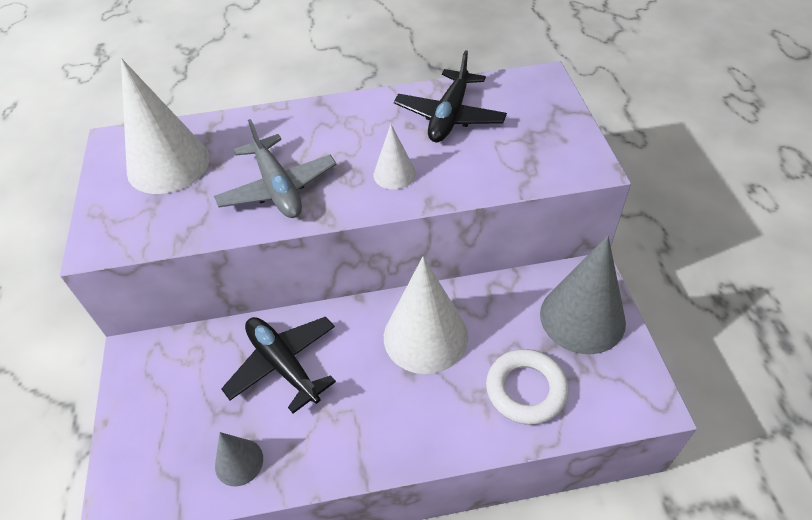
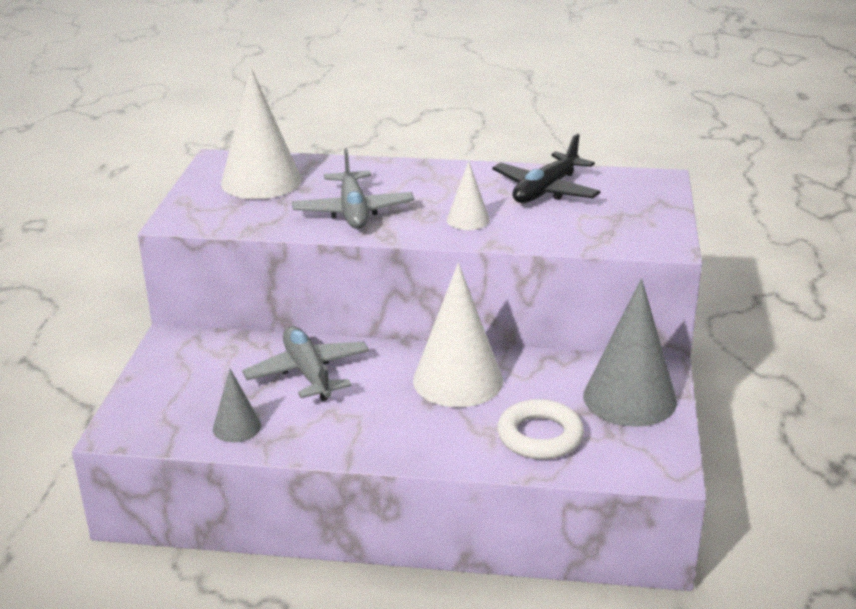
camera: 15 degrees right, 20 degrees down
black plane [221,317,336,414] -> grey plane [242,326,369,401]

